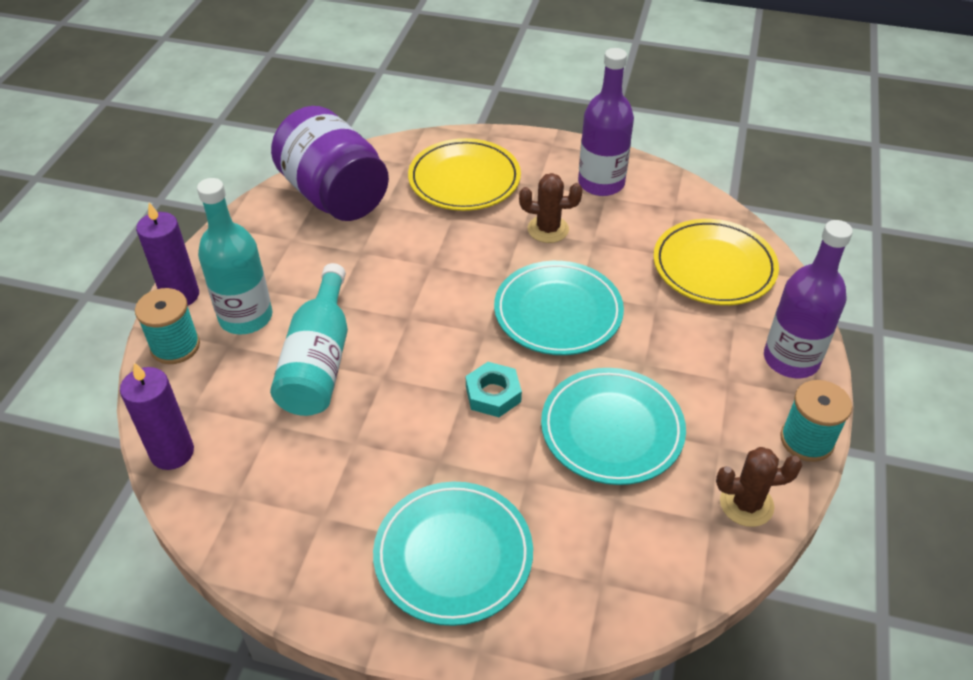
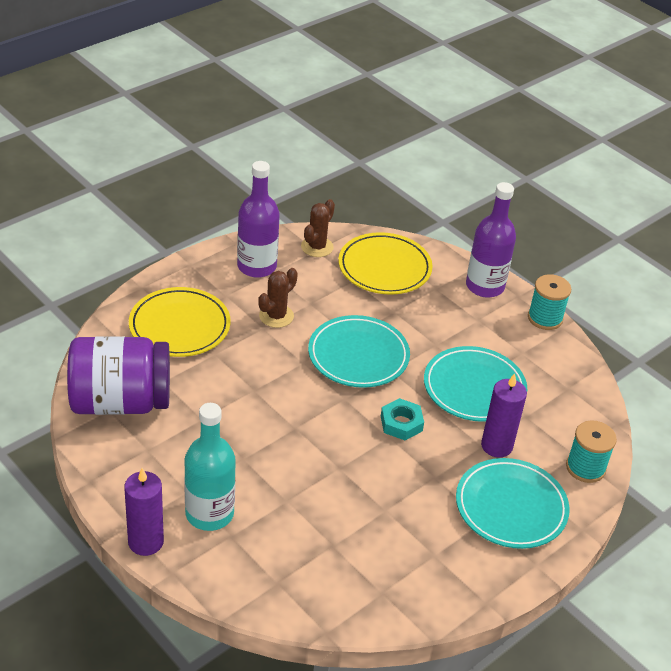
camera: 60 degrees left, 5 degrees down
purple candle [120,362,194,470] -> purple candle moved to [481,373,527,458]
turquoise spool [135,288,200,364] -> turquoise spool moved to [566,420,617,483]
turquoise bottle [270,263,348,416] -> none
brown cactus [716,447,802,527] -> brown cactus moved to [301,199,335,257]

